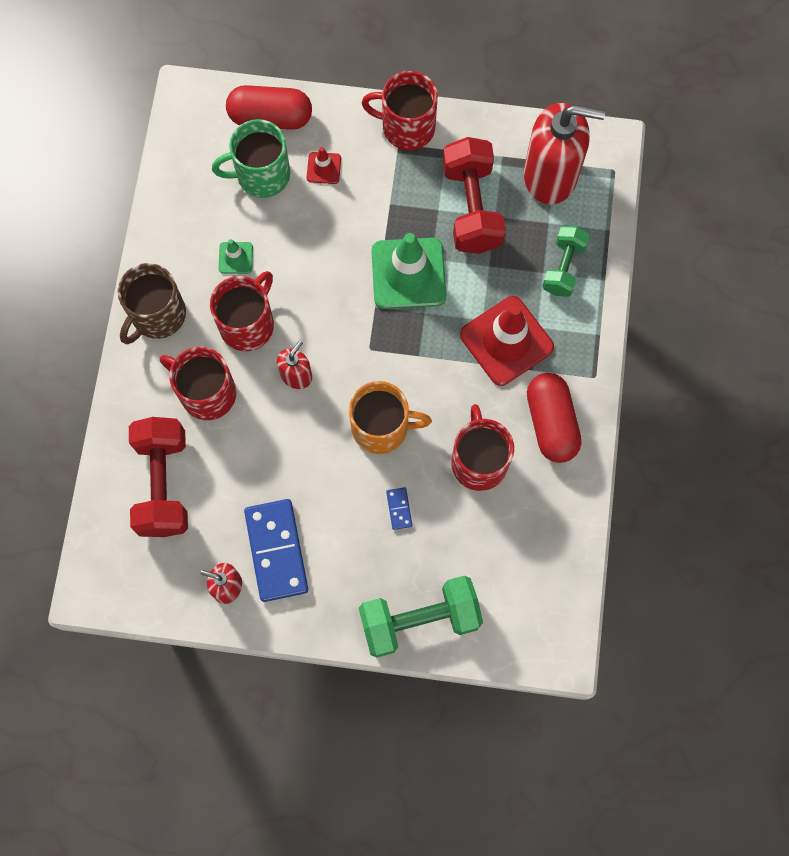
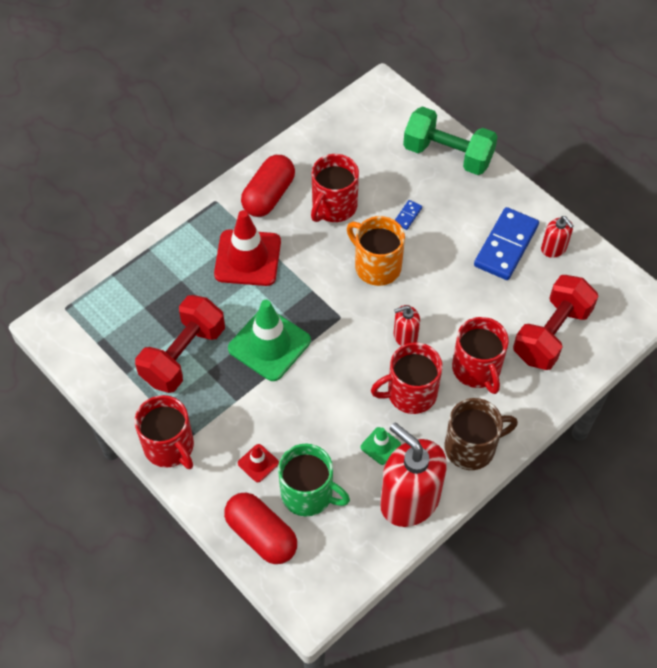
camera: 140 degrees left, 15 degrees down
red soap dispenser [524,103,605,205] -> red soap dispenser moved to [380,423,447,527]
green dumbbell [542,226,590,297] -> none

